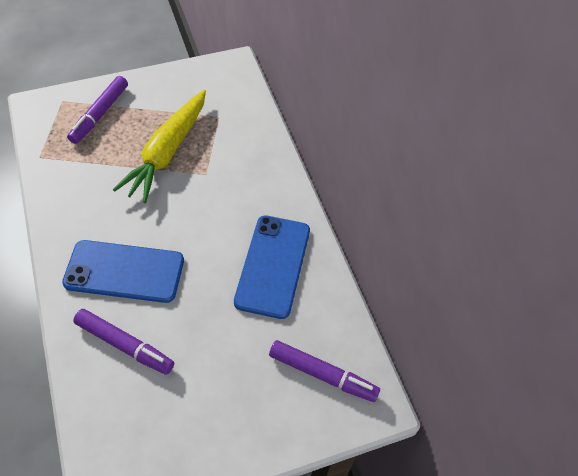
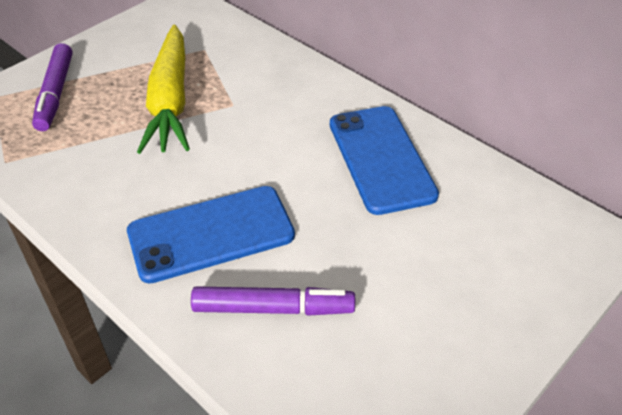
camera: 25 degrees left, 10 degrees down
purple marker [269,340,380,402] -> none

